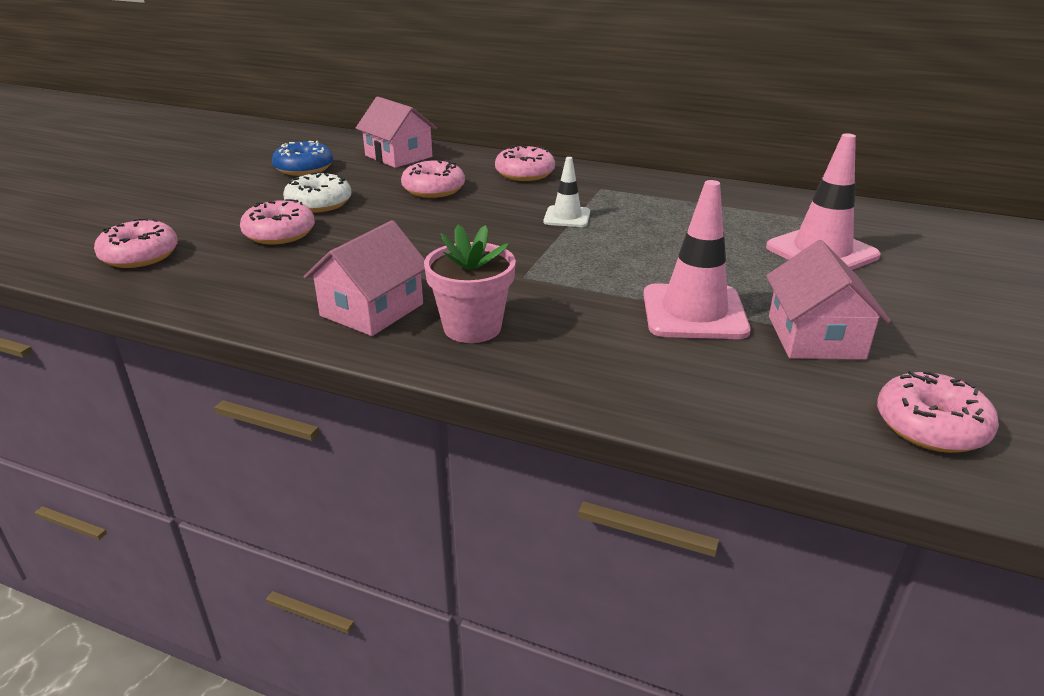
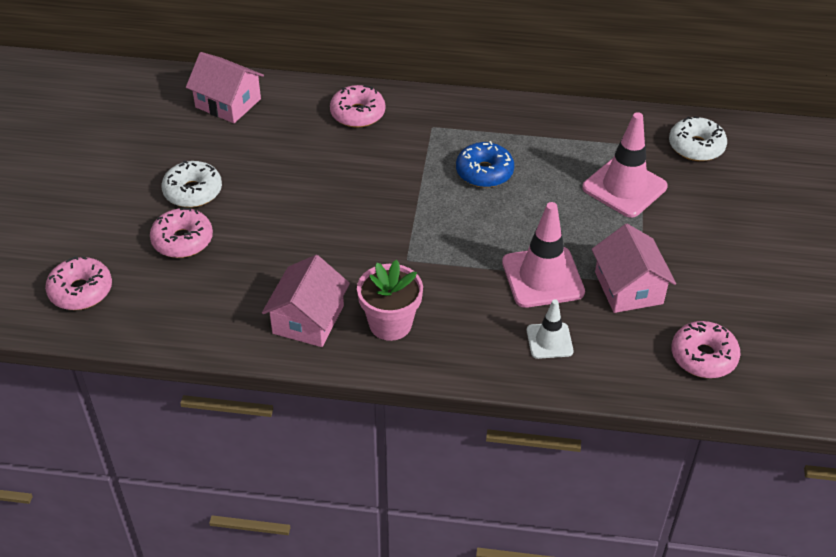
camera: 15 degrees left, 15 degrees up
blue donut [272,141,333,176] -> blue donut moved to [456,141,514,188]
pink donut [401,160,465,198] -> none
white traffic cone [543,157,590,227] -> white traffic cone moved to [527,299,574,359]
none -> white donut [669,116,727,161]

